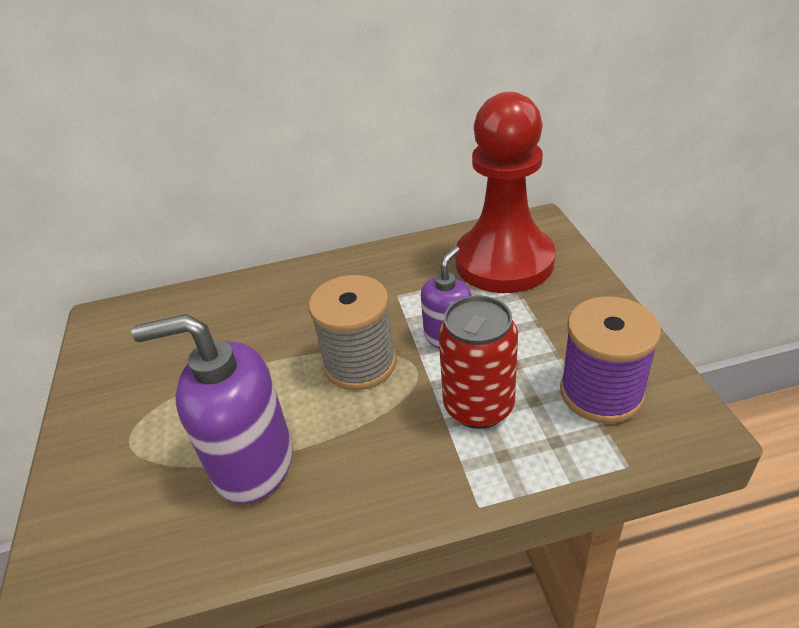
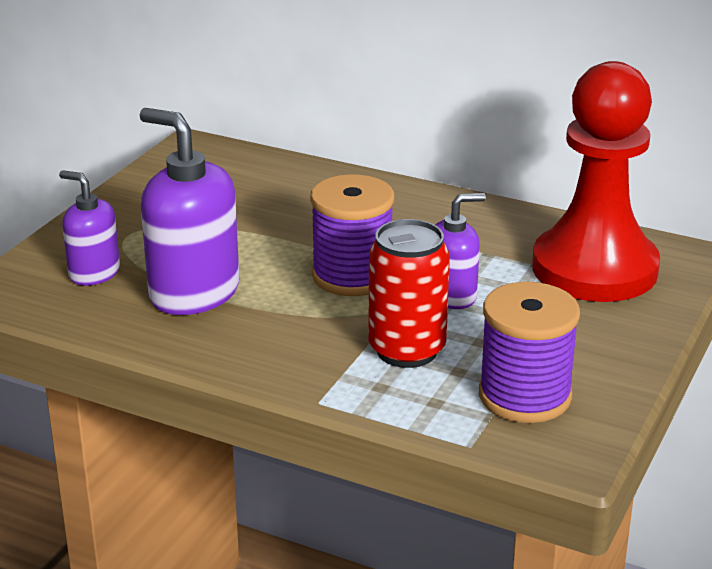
camera: 35 degrees right, 10 degrees down
grey spool [309,275,397,390] -> purple spool [310,174,394,296]
none -> purple soap dispenser [59,170,120,286]

